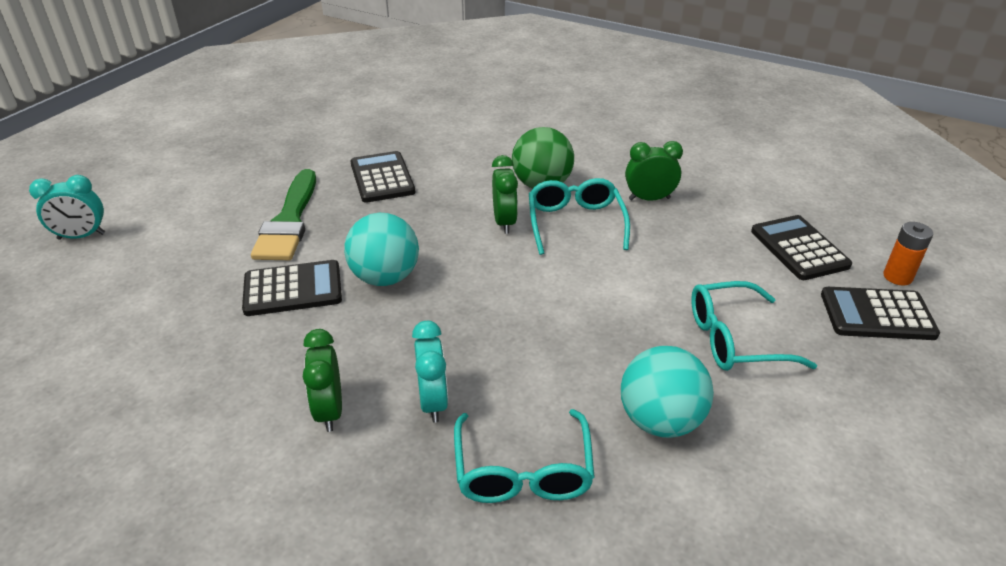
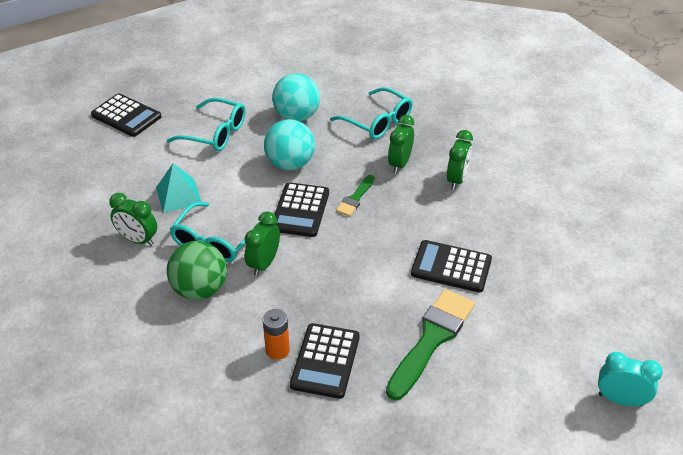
camera: 150 degrees left, 5 degrees up
turquoise ball [344,213,419,286] -> turquoise ball moved to [264,119,315,170]
turquoise clock [412,321,448,423] -> green clock [388,115,414,173]
turquoise glasses [454,409,595,503] -> turquoise glasses turned 105 degrees clockwise [330,87,413,139]
black calculator [751,215,852,280] -> black calculator moved to [274,182,329,237]
orange battery [883,222,933,285] -> orange battery moved to [263,309,290,360]
none -> turquoise pyramid [156,163,202,213]
none -> green brush [336,175,375,217]

